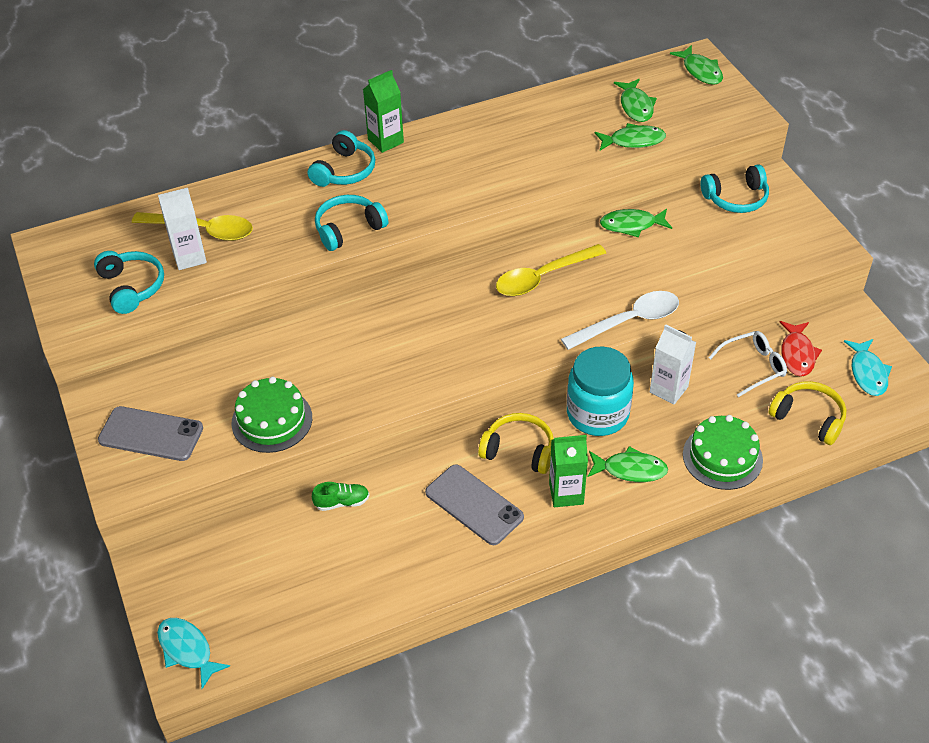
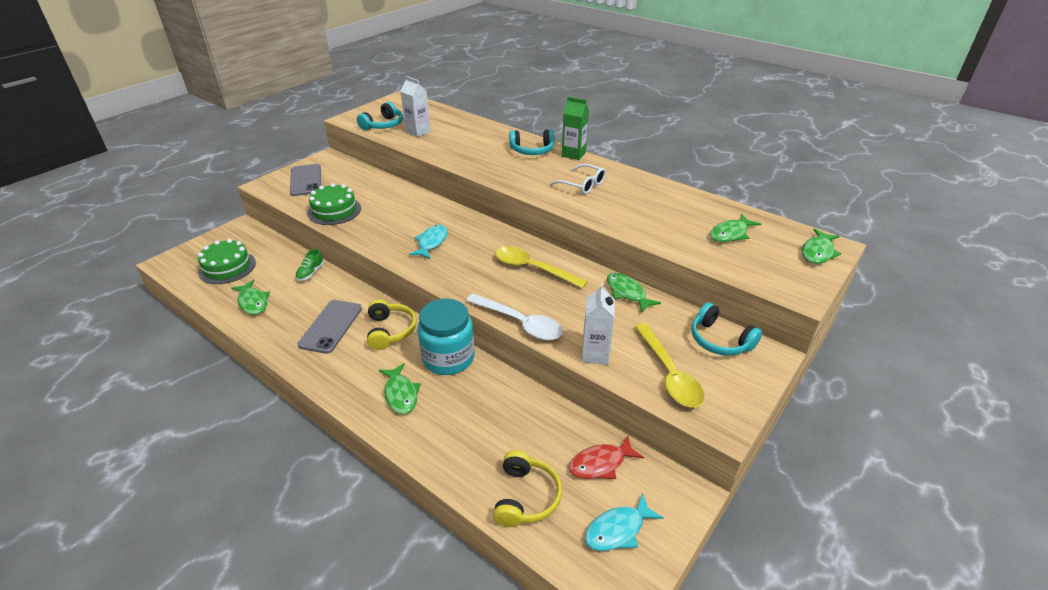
camera: 60 degrees right, 10 degrees down
yellow spoon [132,212,253,241] -> yellow spoon moved to [635,324,704,407]
turquoise fish [157,618,230,689] -> turquoise fish moved to [409,225,448,259]
green shoe [312,482,369,511] -> green shoe turned 60 degrees clockwise [295,249,324,281]
turquoise headphones [315,195,388,251] -> none
green carton [549,435,588,507] -> none
green fish [595,123,666,151] -> green fish moved to [231,280,270,315]
white carton [650,324,696,404] -> white carton moved to [582,283,615,365]
green cake [683,415,763,490] -> green cake moved to [198,239,256,284]
white glasses [708,331,787,397] -> white glasses moved to [550,164,606,194]

